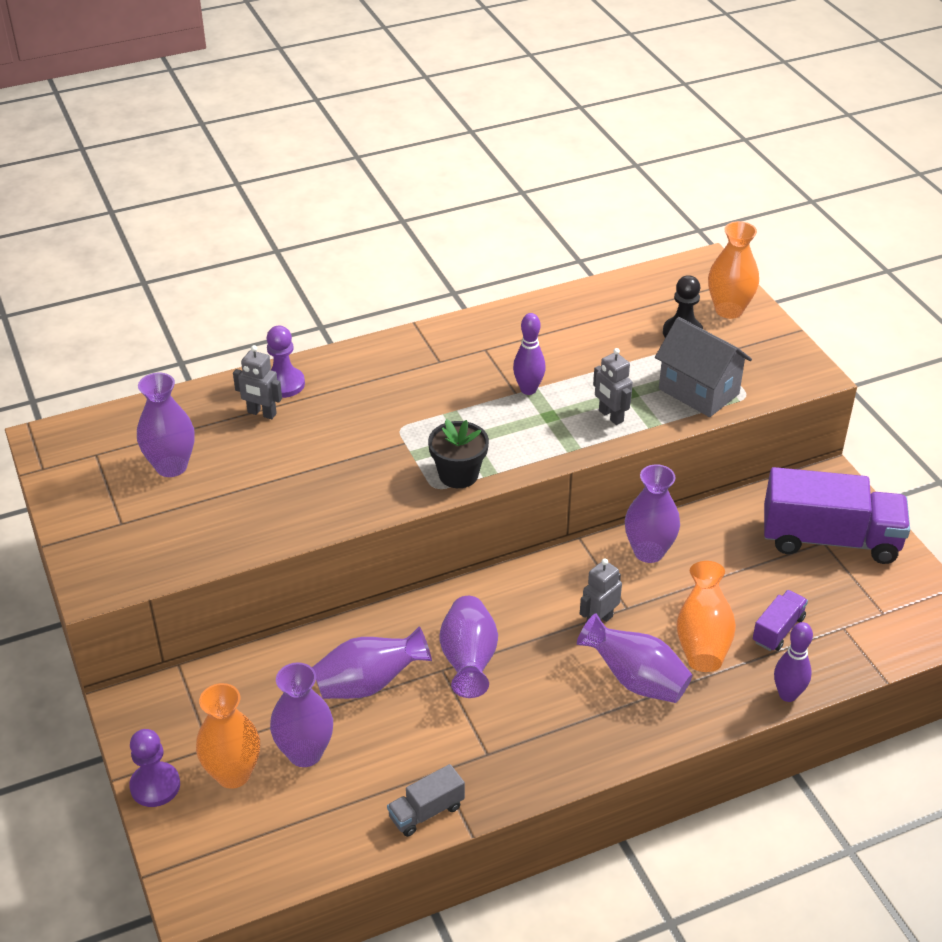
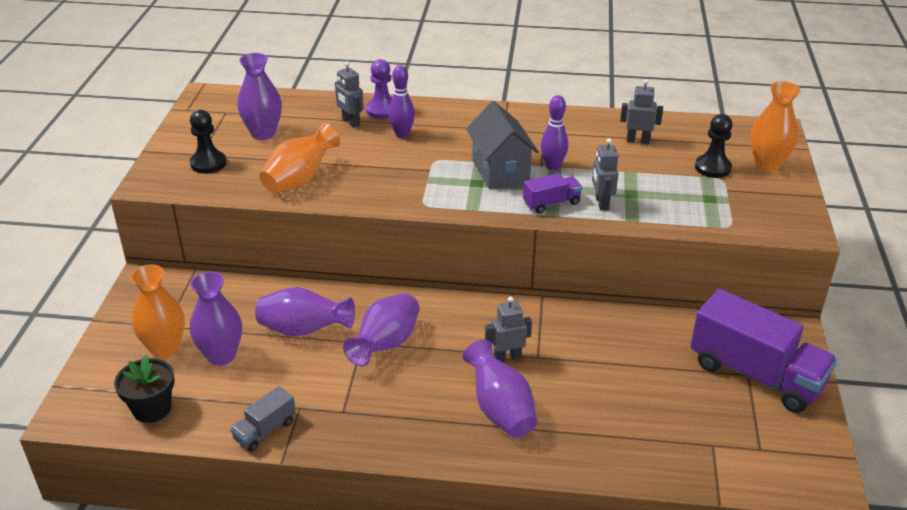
camera: 30 degrees right, 5 degrees down
purple pawn [129,729,180,807] -> none
grey truck [387,764,465,837] -> grey truck turned 45 degrees counterclockwise [230,386,296,452]
black flower pot [428,419,489,488] -> black flower pot moved to [114,355,174,423]
purple vase [625,464,680,563] -> none
grey house [655,317,752,417] -> grey house moved to [466,101,539,189]
orange vase [677,561,736,672] -> orange vase moved to [259,123,340,194]
purple truck [753,590,808,651] -> purple truck moved to [523,173,582,214]
purple bowling pin [774,622,813,702] -> purple bowling pin moved to [388,65,415,138]
none -> black pawn [190,110,226,174]
none -> grey robot [620,79,663,144]

